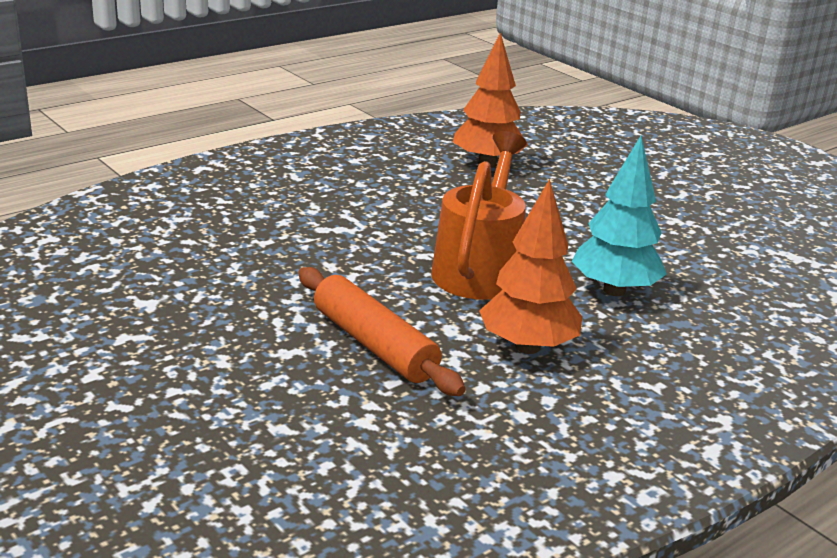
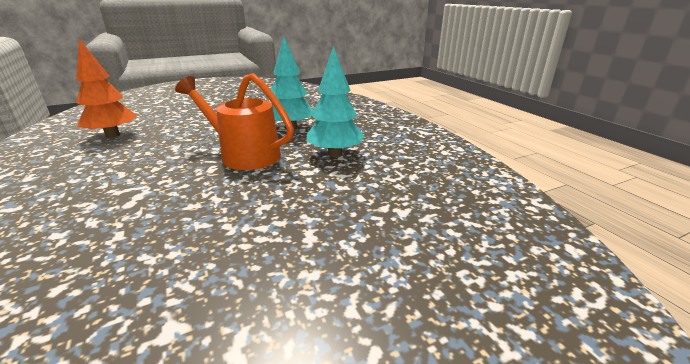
camera: 75 degrees left, 0 degrees up
orange rolling pin [298,267,466,396] -> none
orange tree [479,179,582,354] -> turquoise tree [307,46,364,157]

